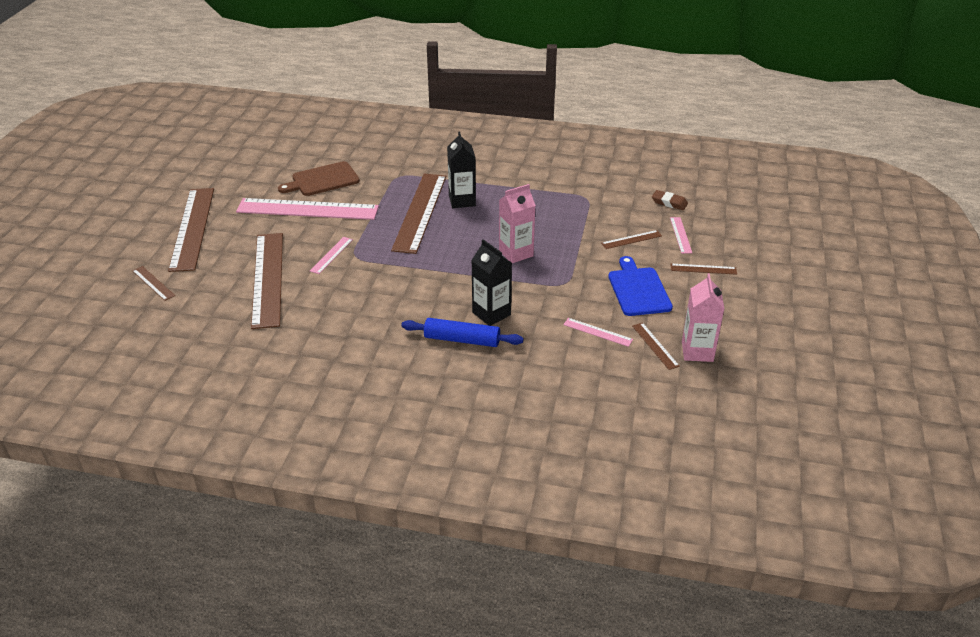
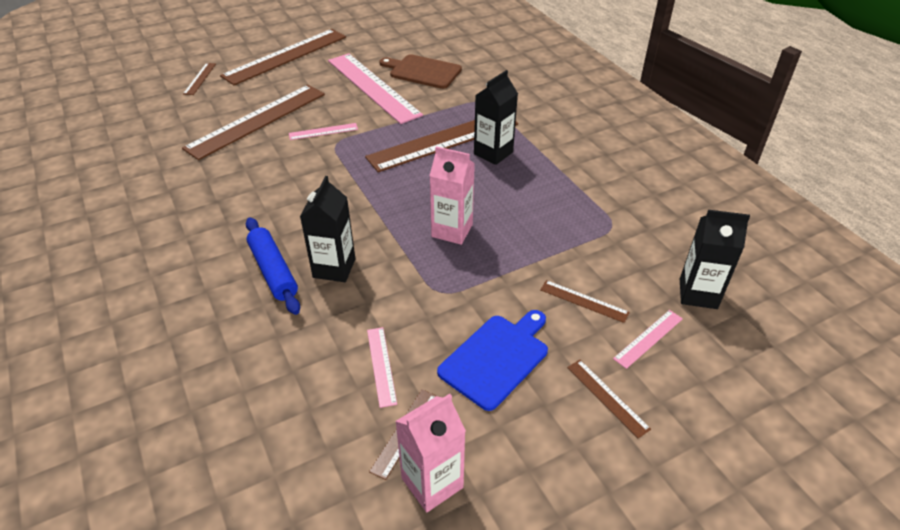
camera: 50 degrees right, 5 degrees up
brown eraser [652,190,688,210] -> black carton [680,210,750,309]

